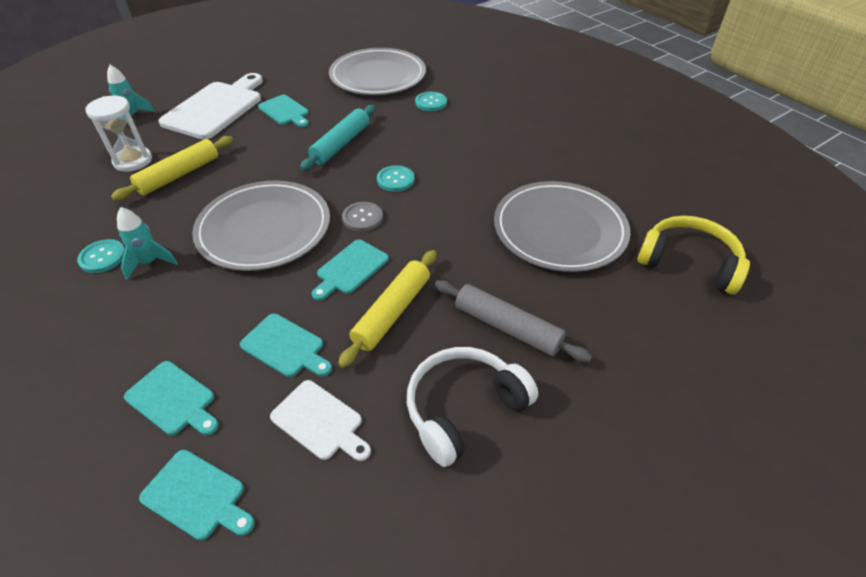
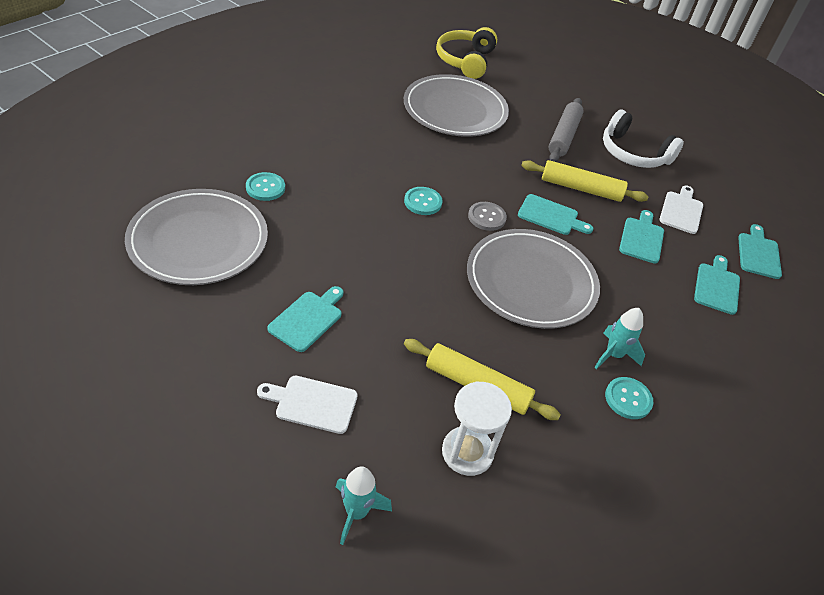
camera: 110 degrees left, 0 degrees up
white cutting board [158,73,263,139] -> white cutting board [257,376,358,434], size x0.53
turquoise rolling pin [300,105,375,171] -> none

